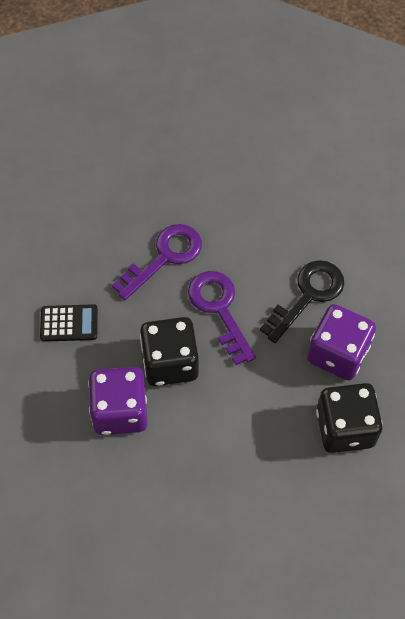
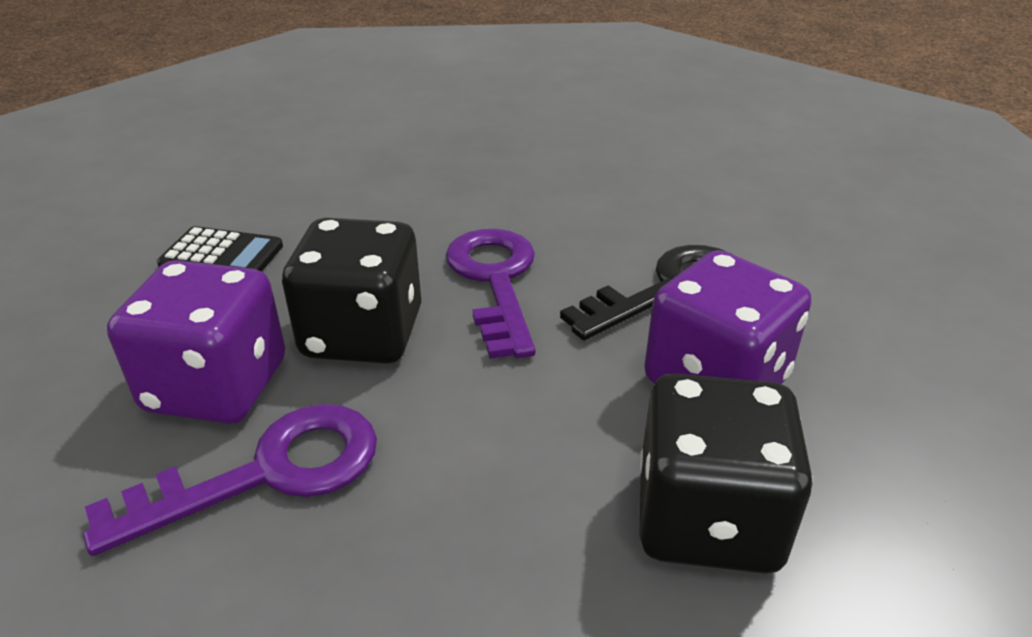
camera: 15 degrees right, 25 degrees down
purple key [112,224,202,300] -> purple key moved to [83,404,377,556]

